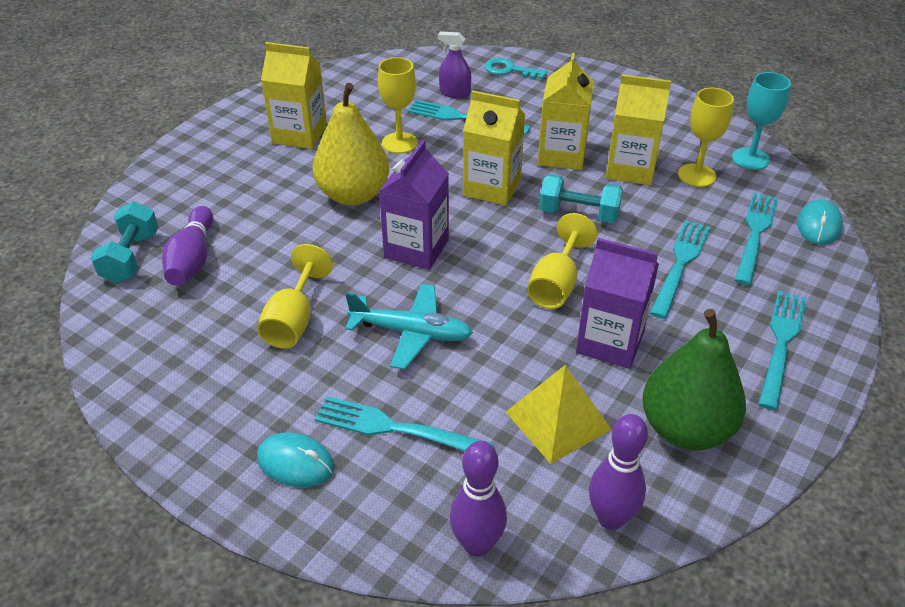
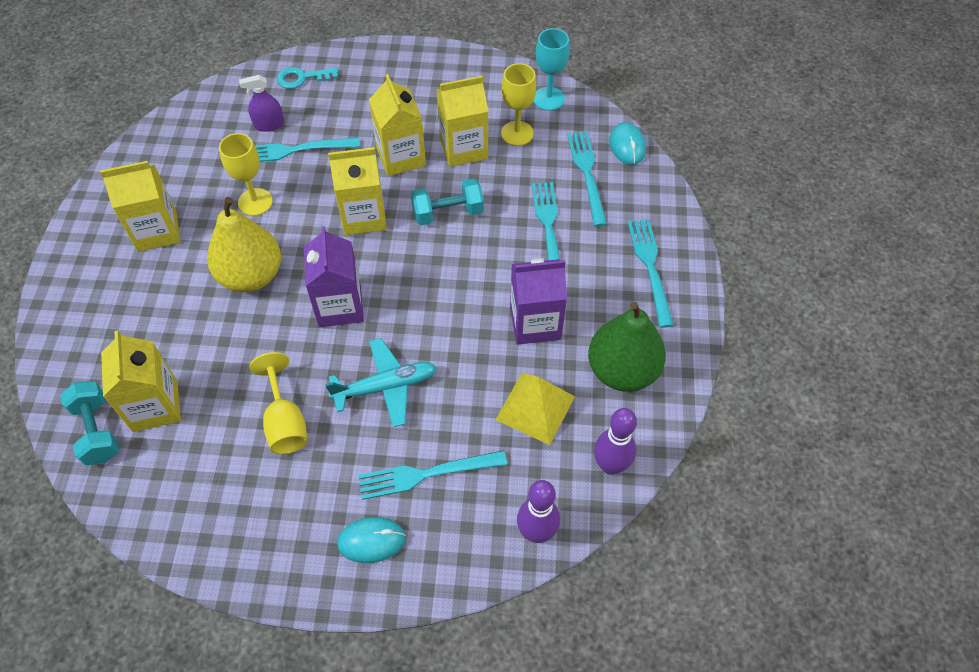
camera: 30 degrees left, 15 degrees up
purple bowling pin [162,206,213,286] -> yellow carton [101,330,181,432]
yellow goblet [527,213,598,309] -> none

